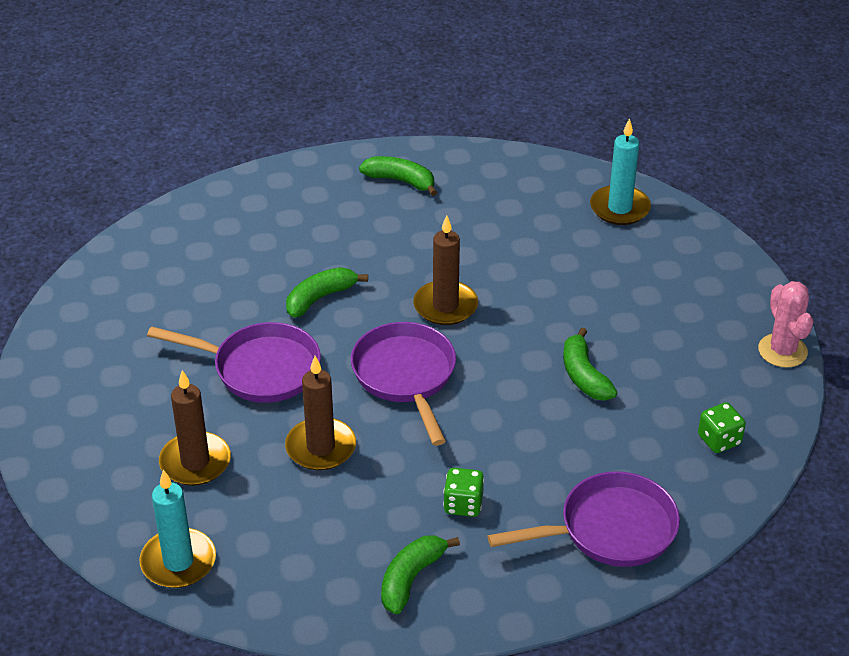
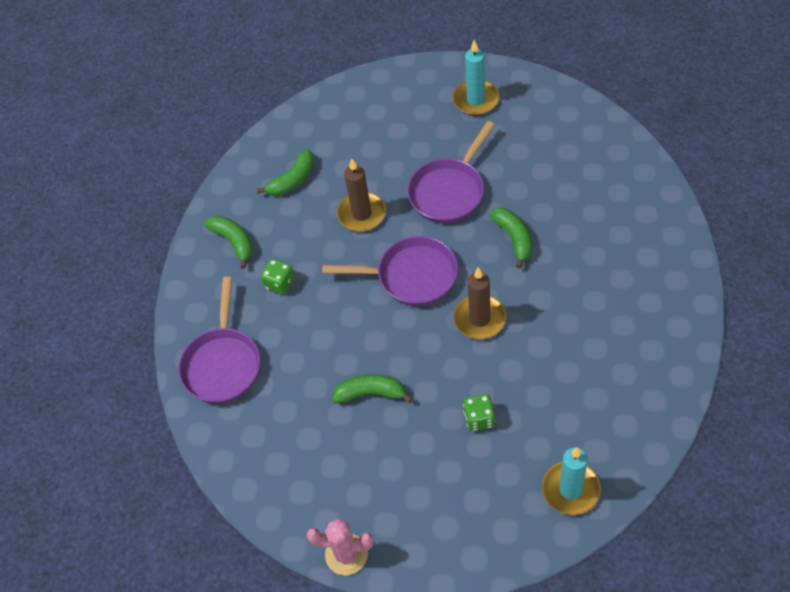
camera: 115 degrees right, 15 degrees up
turquoise candle [140,470,216,588] -> turquoise candle moved to [453,40,499,115]
brown candle [159,370,231,486] -> none
green banana [359,156,437,196] -> green banana moved to [257,149,314,196]
green dice [698,402,746,453] -> green dice moved to [463,394,495,431]

